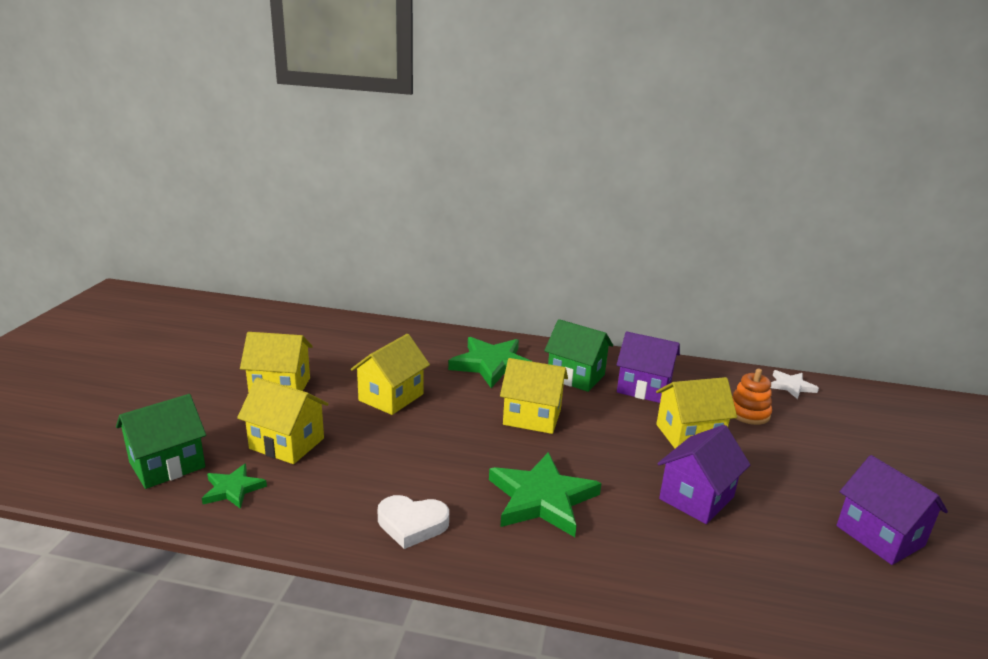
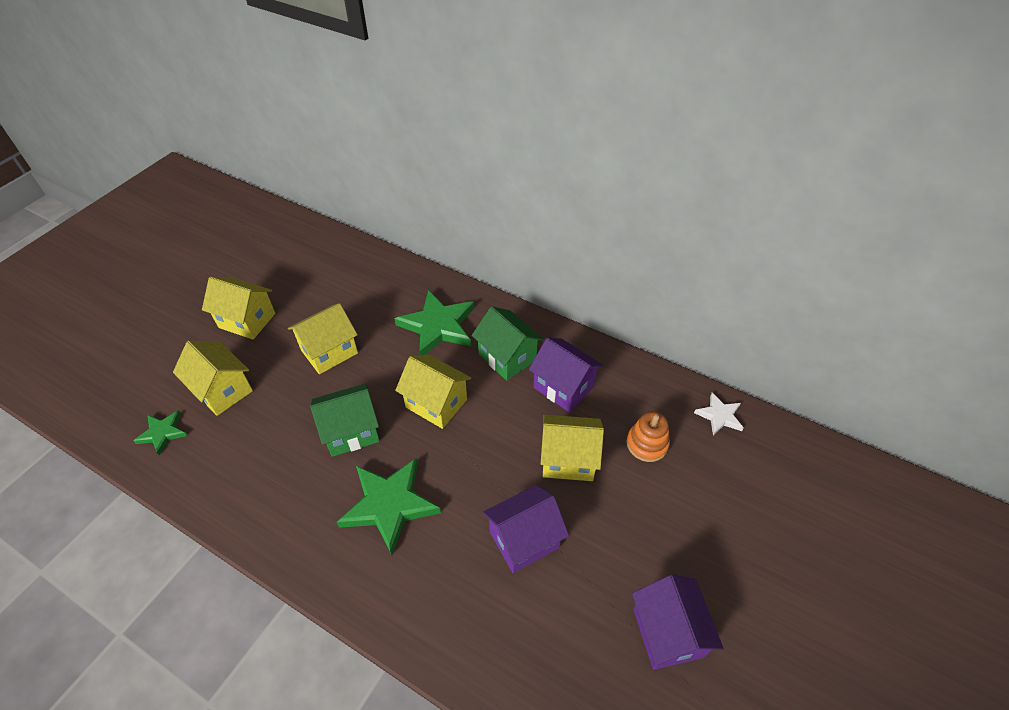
camera: 20 degrees right, 25 degrees up
green house [116,394,206,489] -> green house moved to [310,383,380,457]
white heart [378,495,449,549] -> none

